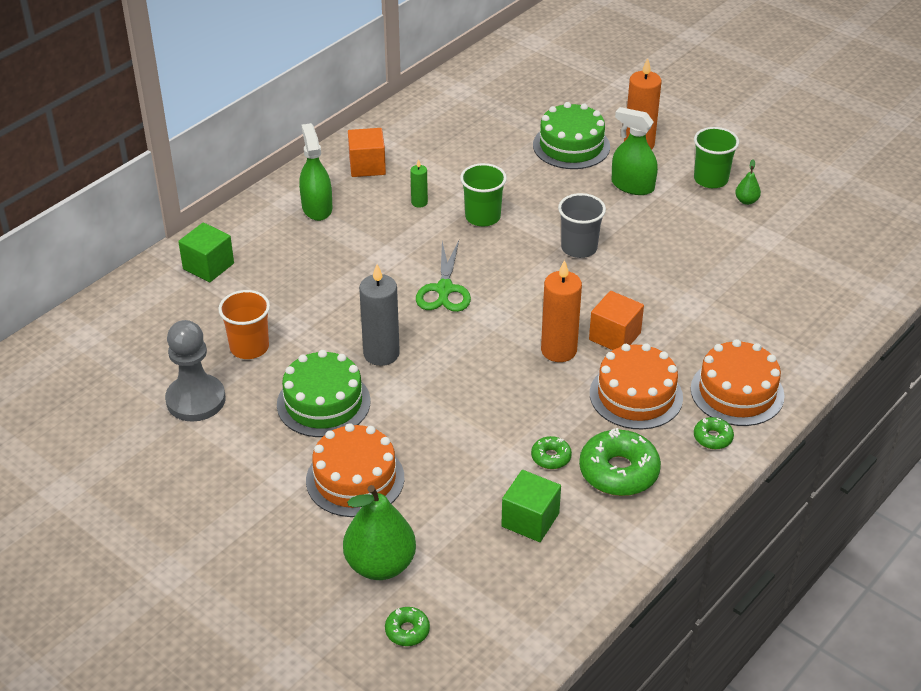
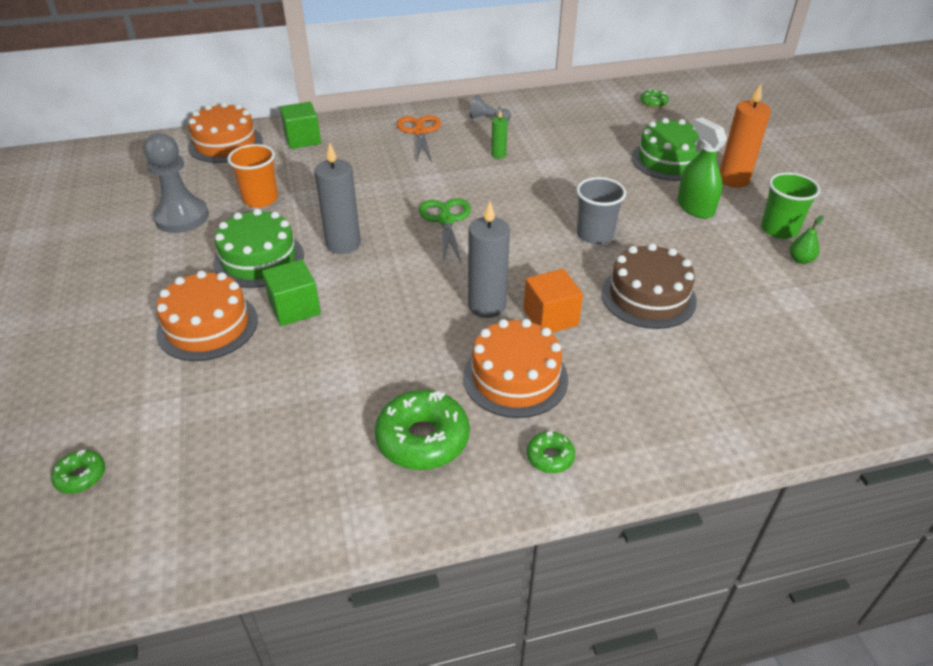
camera: 35 degrees right, 0 degrees up
green spray bottle [299,123,332,221] -> orange scissors [397,115,441,162]
green pear [343,485,416,580] -> none
orange cube [348,128,386,177] -> grey pawn [470,95,511,121]
green scissors [416,241,471,312] -> green scissors turned 135 degrees clockwise [419,198,471,264]
green cup [460,163,507,227] -> none
green cube [501,470,561,542] -> green cube moved to [262,259,321,326]
green donut [531,436,572,469] -> green donut moved to [640,89,669,108]
orange candle [541,260,582,362] -> grey candle [468,201,510,318]
orange cake [691,339,785,426] -> orange cake moved to [188,102,263,163]
none -> brown cake [601,243,697,329]

